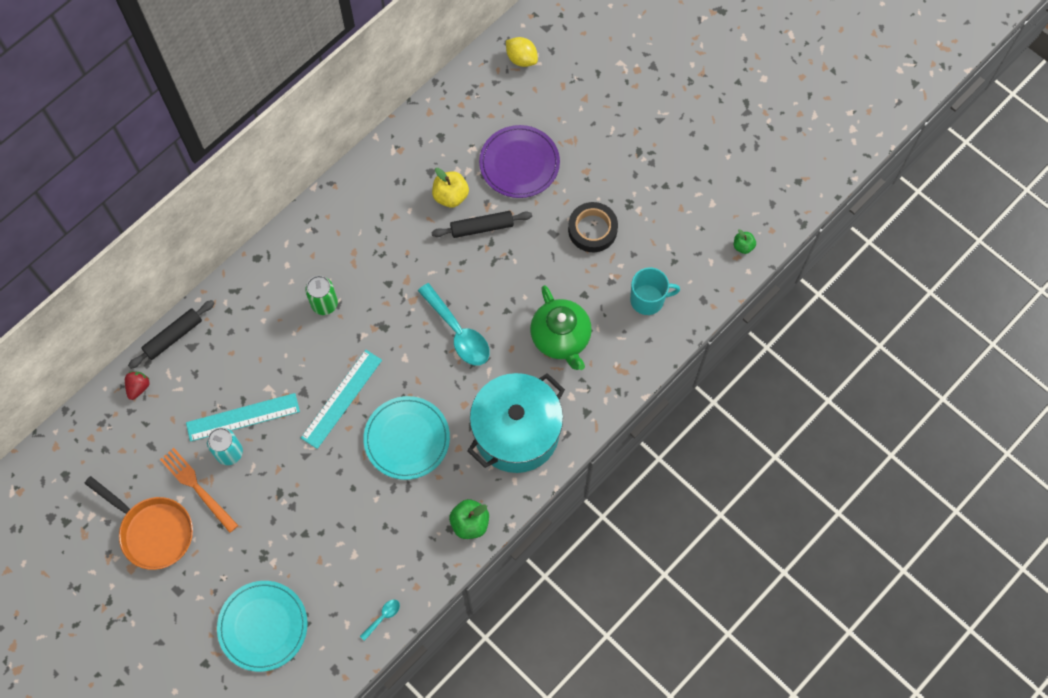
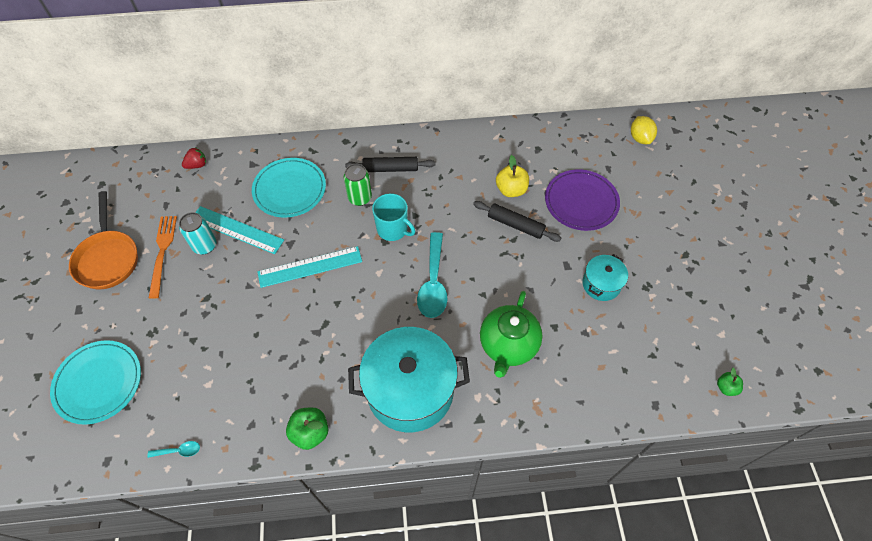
camera: 40 degrees right, 10 degrees down
black rolling pin [128,300,215,369] -> black rolling pin moved to [345,157,435,172]
turquoise plate [363,396,450,480] -> turquoise plate moved to [252,158,326,218]
black tape [568,202,618,252] -> turquoise pot [582,254,628,301]
turquoise mug [630,268,680,315] -> turquoise mug moved to [372,193,415,241]

